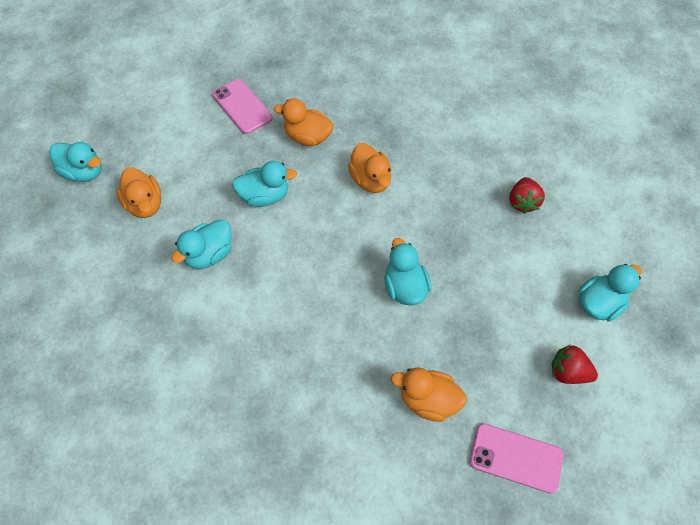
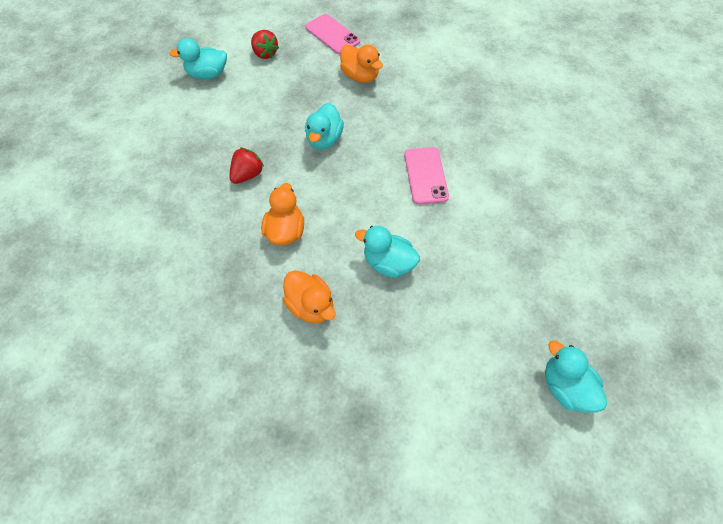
camera: 150 degrees left, 0 degrees up
orange duck [116,167,161,218] -> none
turquoise duck [171,219,232,269] -> none
pink phone [212,79,273,134] -> pink phone moved to [404,147,449,205]
red strawberry [509,177,545,214] -> red strawberry moved to [229,147,264,184]

